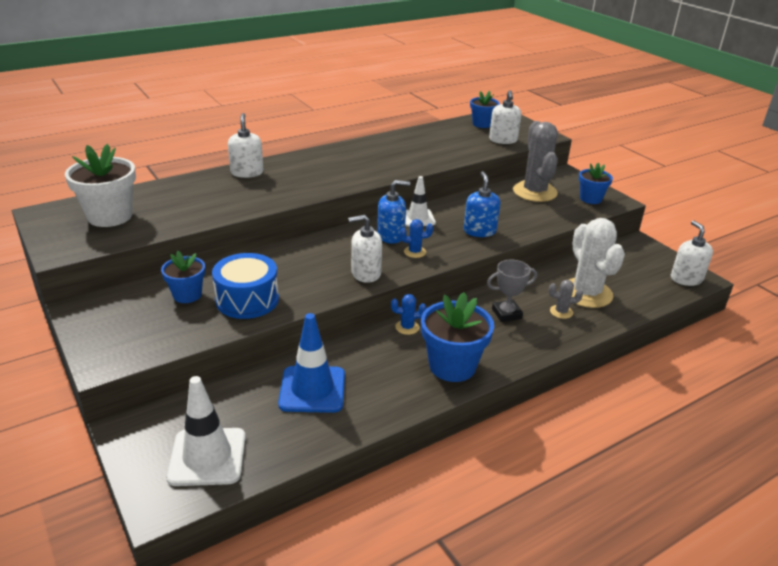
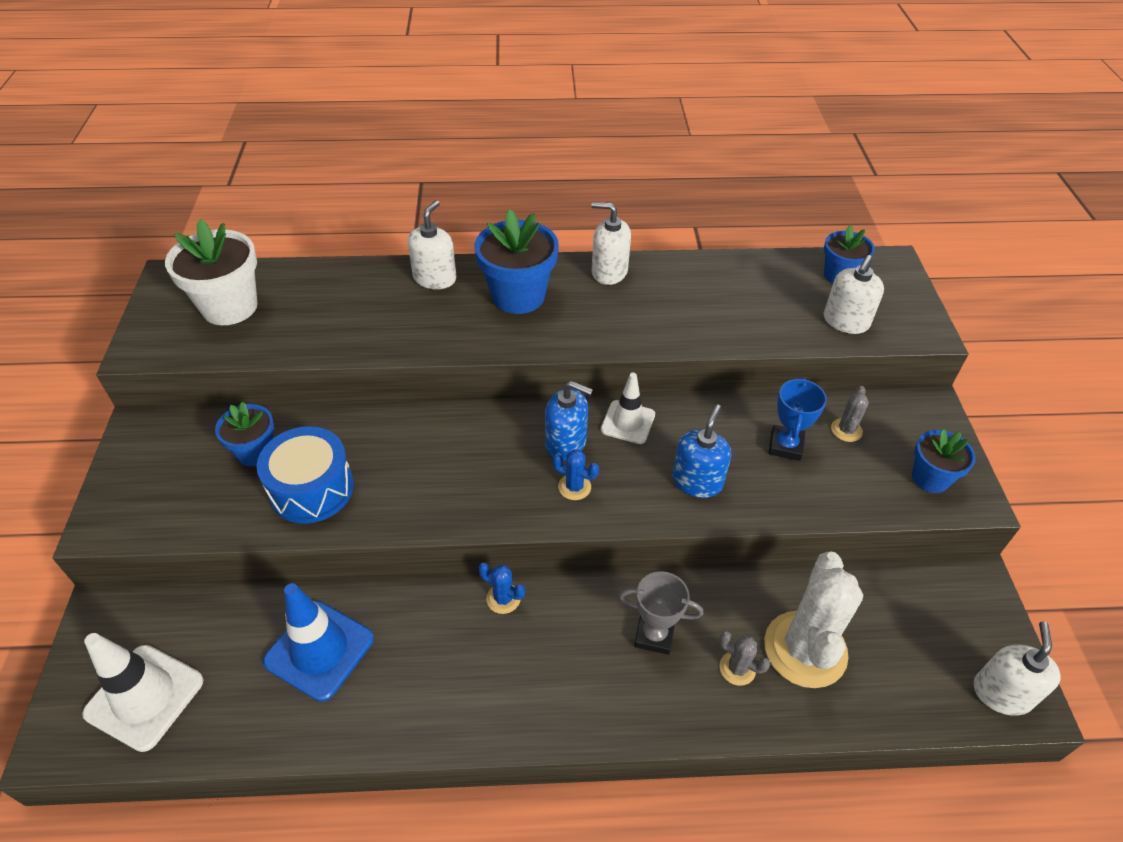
camera: 30 degrees right, 15 degrees up
white soap dispenser [348,215,382,283] -> white soap dispenser moved to [591,202,631,285]
blue flower pot [421,292,494,382] -> blue flower pot moved to [475,209,559,314]
grey cactus [513,121,558,202] -> grey cactus [831,386,869,442], size x0.43
none -> blue trophy [769,377,827,461]

